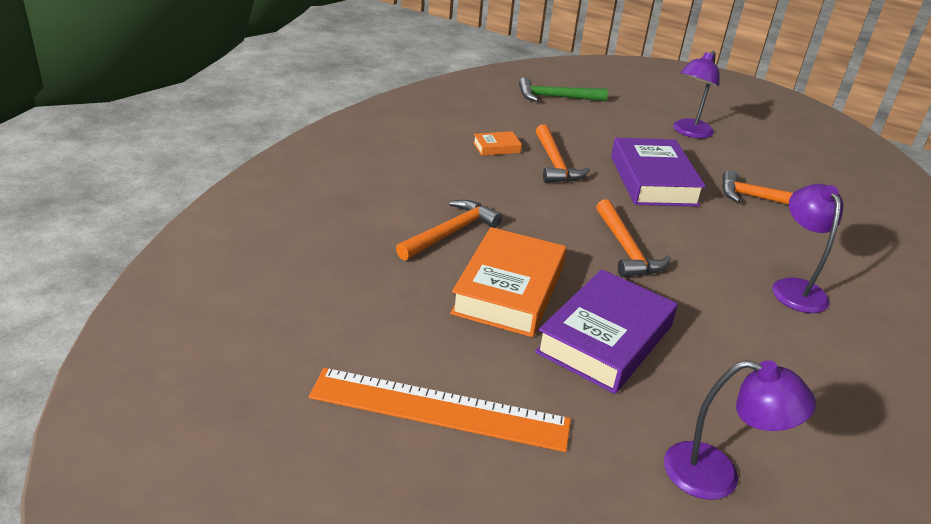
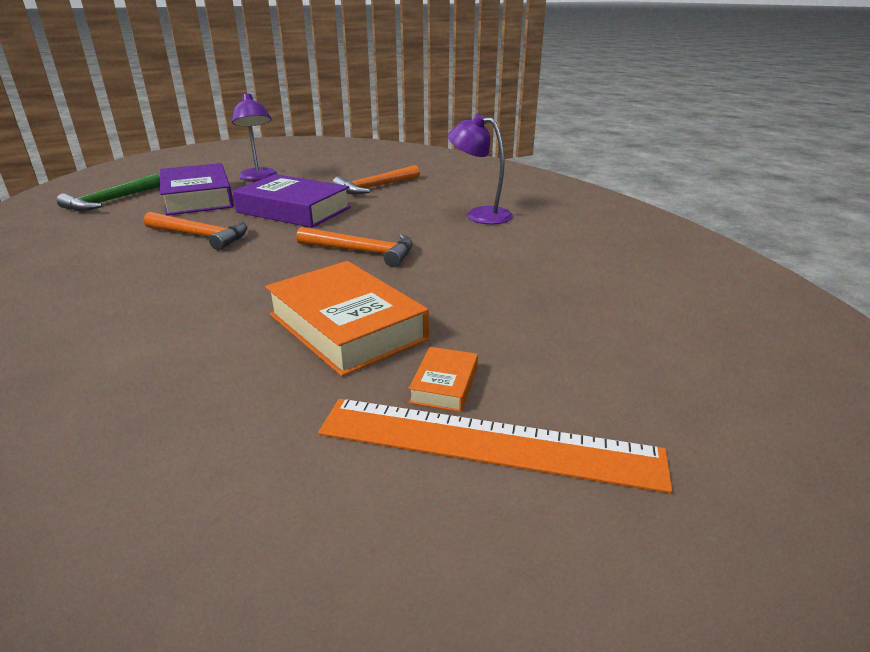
camera: 55 degrees left, 5 degrees down
orange ruler [309,368,571,452] -> orange ruler turned 60 degrees clockwise [318,399,672,493]
orange hammer [396,200,502,260] -> none
orange book [473,131,522,156] -> orange book moved to [408,347,478,412]
purple book [535,269,678,394] -> purple book moved to [160,163,234,215]
purple lamp [664,360,816,500] -> none

